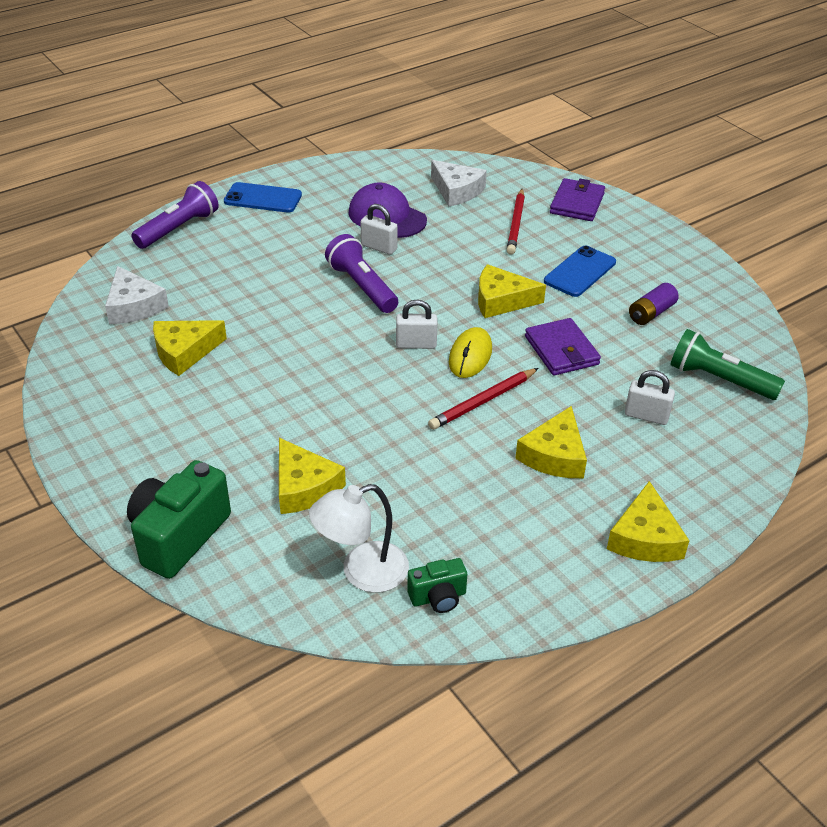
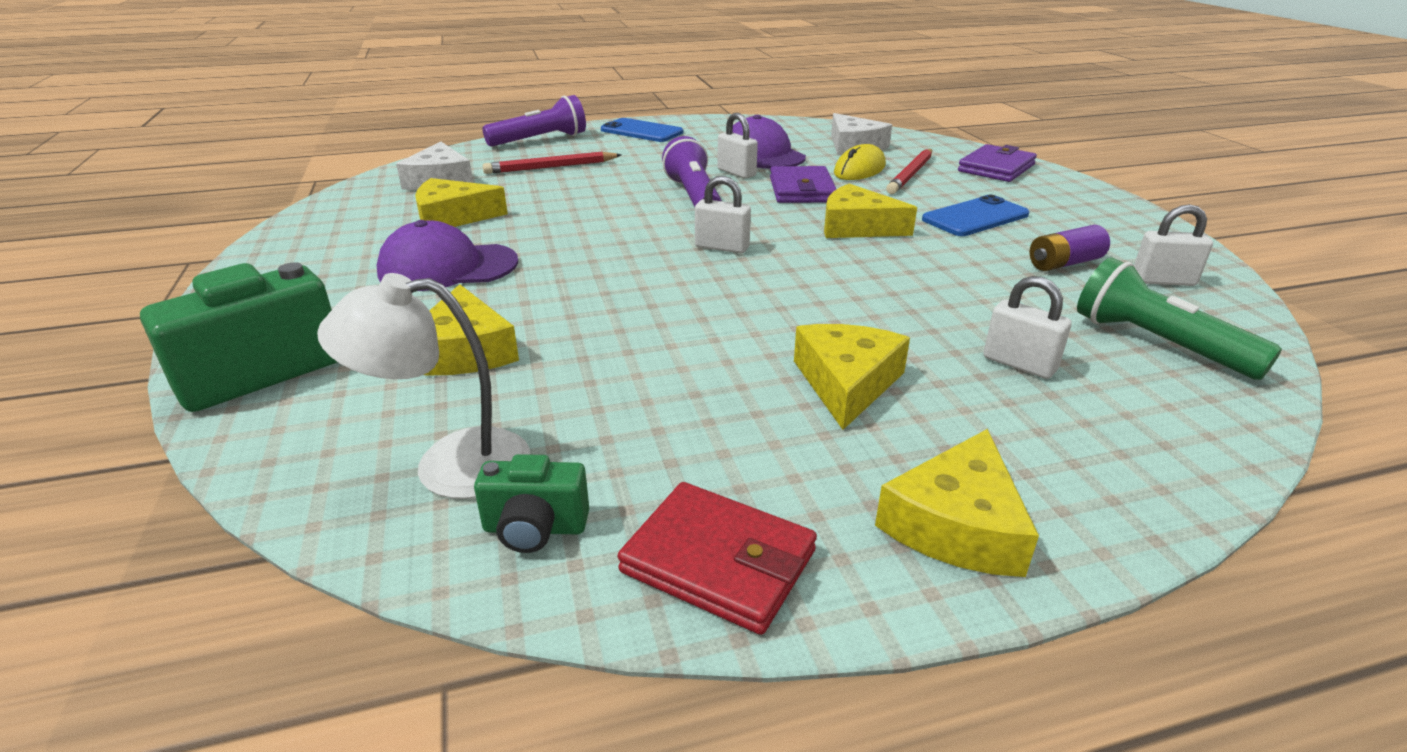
camera: 20 degrees right, 10 degrees down
red pencil [428,368,539,430] -> red pencil moved to [483,152,622,174]
yellow mouse [449,327,492,378] -> yellow mouse moved to [834,144,886,180]
yellow cheese [515,406,587,478] -> yellow cheese turned 150 degrees clockwise [794,324,910,430]
purple wallet [525,318,601,376] -> purple wallet moved to [770,166,837,203]
none -> purple cap [377,220,519,291]
none -> red wallet [618,482,817,635]
none -> white padlock [1134,204,1213,286]

